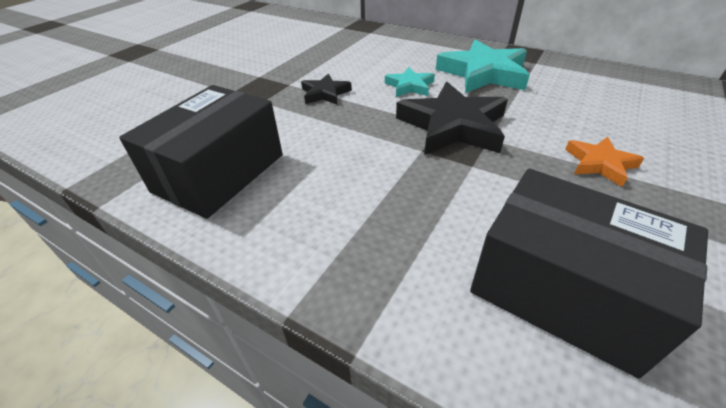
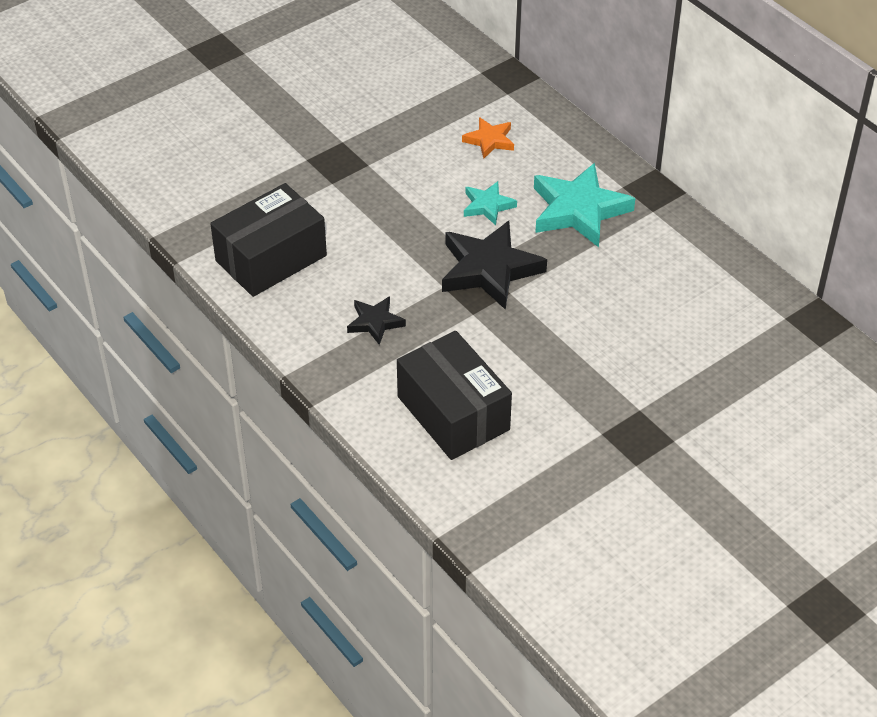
camera: 20 degrees right, 5 degrees up
black star [301,74,352,105] -> black star moved to [347,296,406,345]
orange star [565,137,644,187] -> orange star moved to [462,117,514,159]

